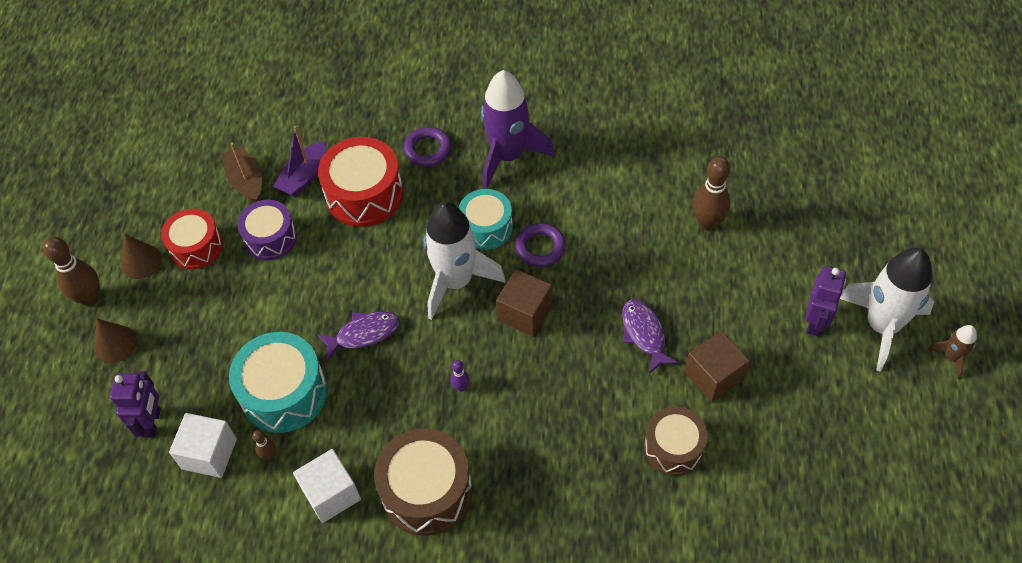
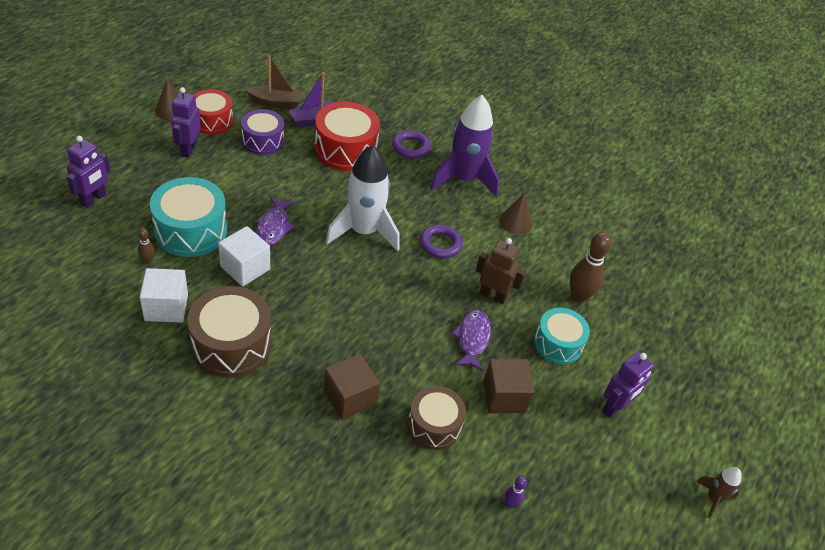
camera: 20 degrees right, 10 degrees down
brown bowling pin [43,237,100,306] -> none
brown cone [94,319,137,363] -> brown cone moved to [499,193,532,234]
white cube [169,413,237,478] -> white cube moved to [218,226,270,286]
brown boat [221,142,262,202] -> brown boat turned 90 degrees clockwise [246,55,303,109]
purple fish [317,311,400,361] -> purple fish turned 90 degrees clockwise [256,197,295,246]
purple bowling pin [450,360,470,391] -> purple bowling pin moved to [505,476,527,508]
turquoise drum [459,189,513,250] -> turquoise drum moved to [534,308,590,364]
brown cube [496,269,552,336] -> brown cube moved to [324,354,380,420]
white rocket [840,248,934,372] -> none
none -> purple robot [171,87,201,158]
none -> brown robot [476,238,526,304]

